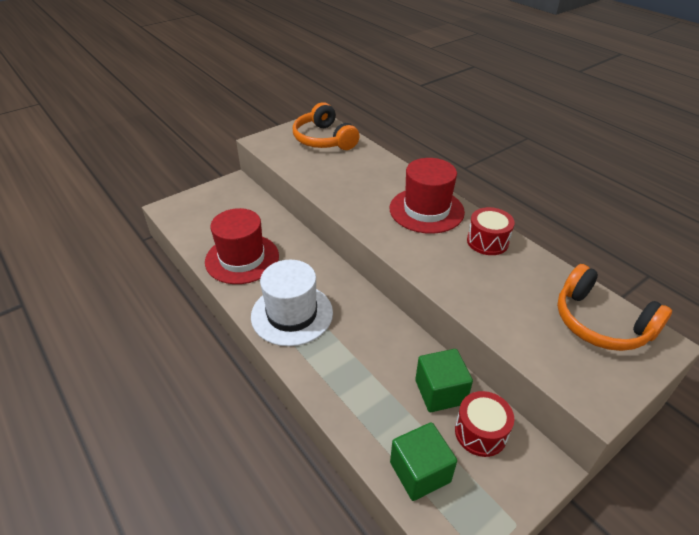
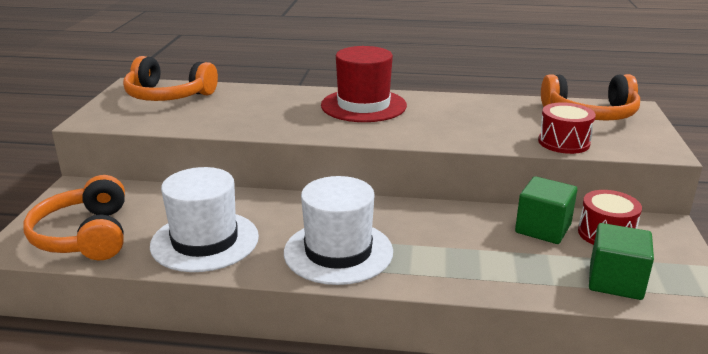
camera: 45 degrees left, 15 degrees down
red hat [205,208,279,284] -> white hat [150,167,259,272]
red drum [467,207,515,255] -> red drum moved to [538,102,596,154]
none -> orange headphones [23,175,125,260]

